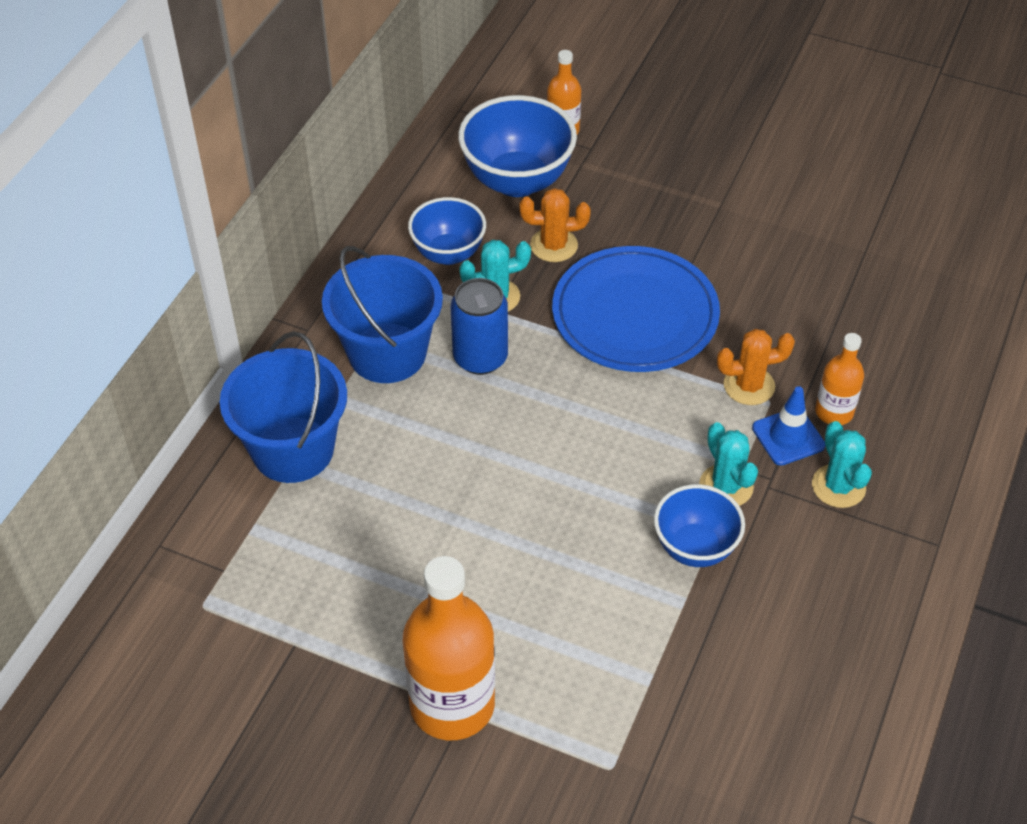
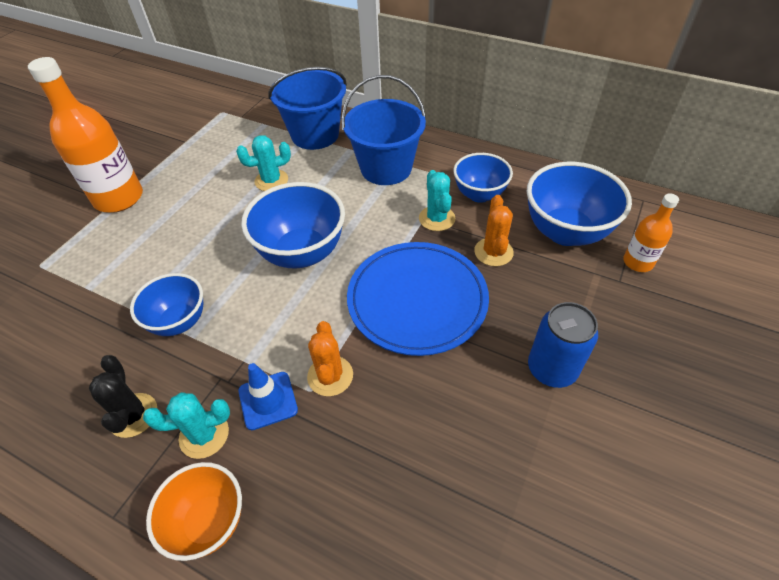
camera: 95 degrees right, 0 degrees up
blue can [451,278,508,375] -> blue can moved to [528,302,598,388]
turquoise cactus [699,422,758,506] -> turquoise cactus moved to [236,135,291,191]
orange bottle [815,333,864,425] -> none
none -> black cactus [89,355,158,438]
none -> orange bowl [146,462,242,561]
none -> blue bowl [241,182,345,268]

